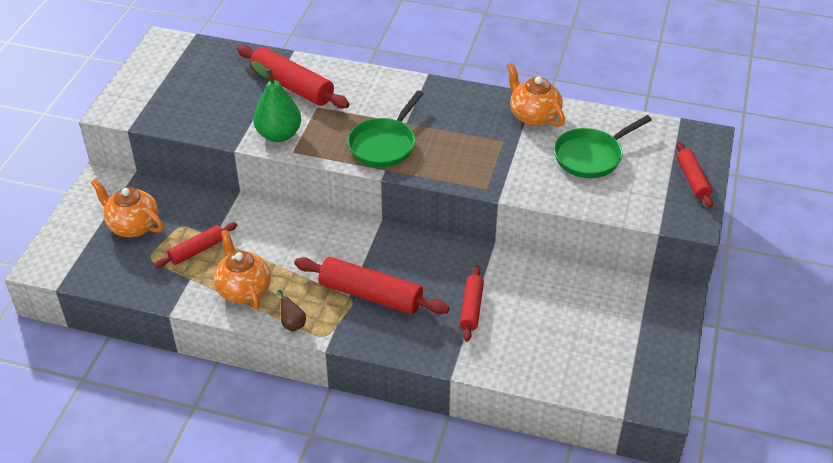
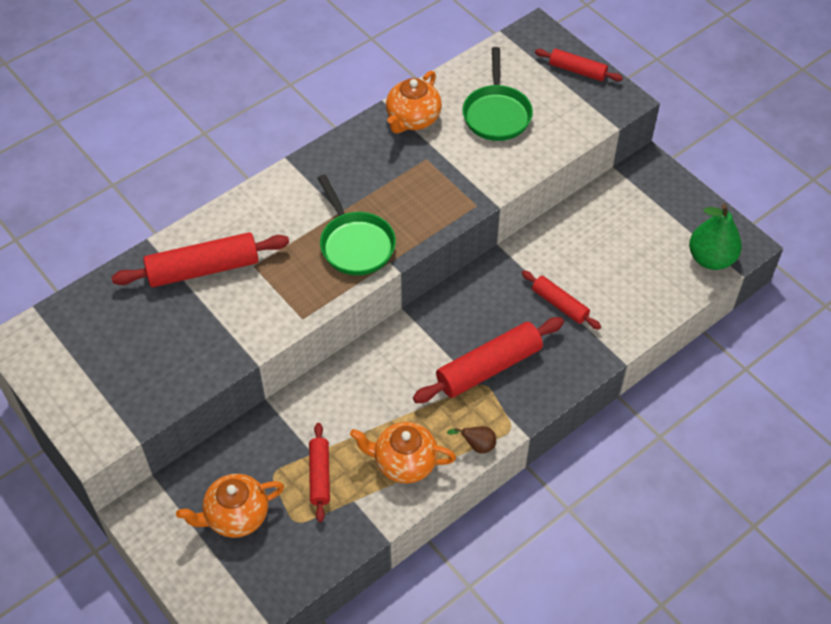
camera: 55 degrees left, 10 degrees up
green pear [251,61,301,142] -> green pear moved to [689,204,742,270]
orange teapot [507,63,565,127] -> orange teapot turned 60 degrees counterclockwise [386,71,442,134]

